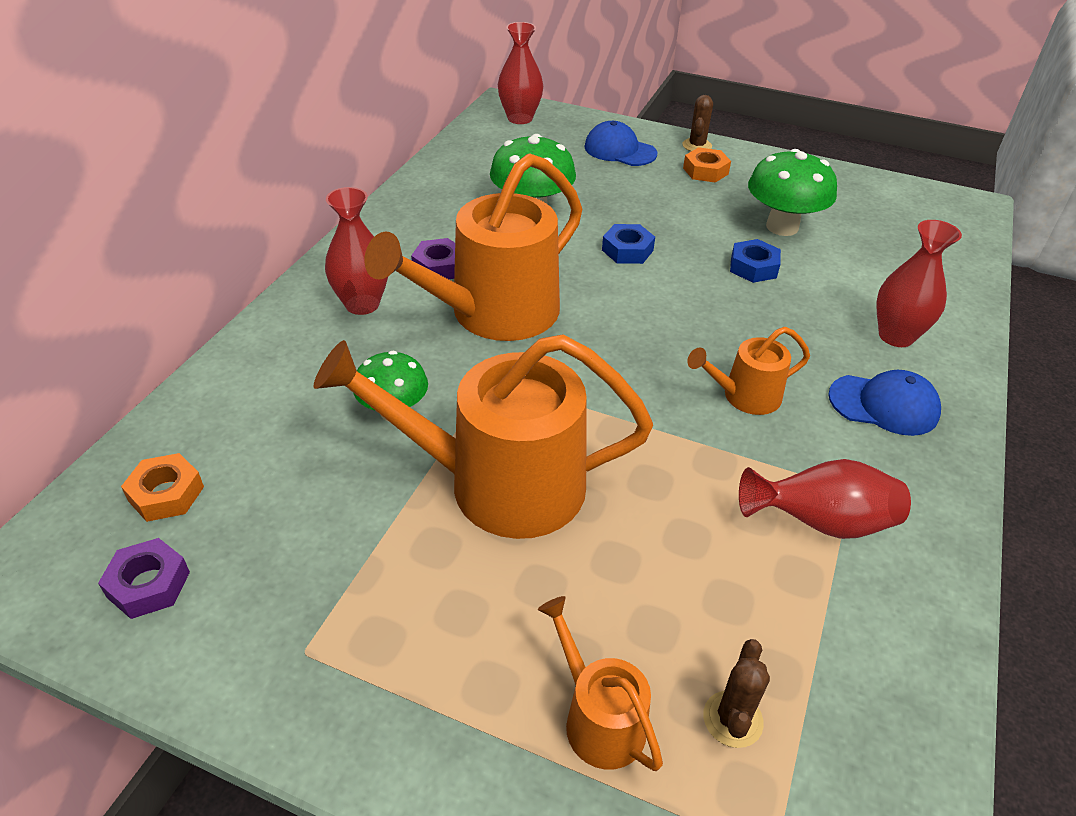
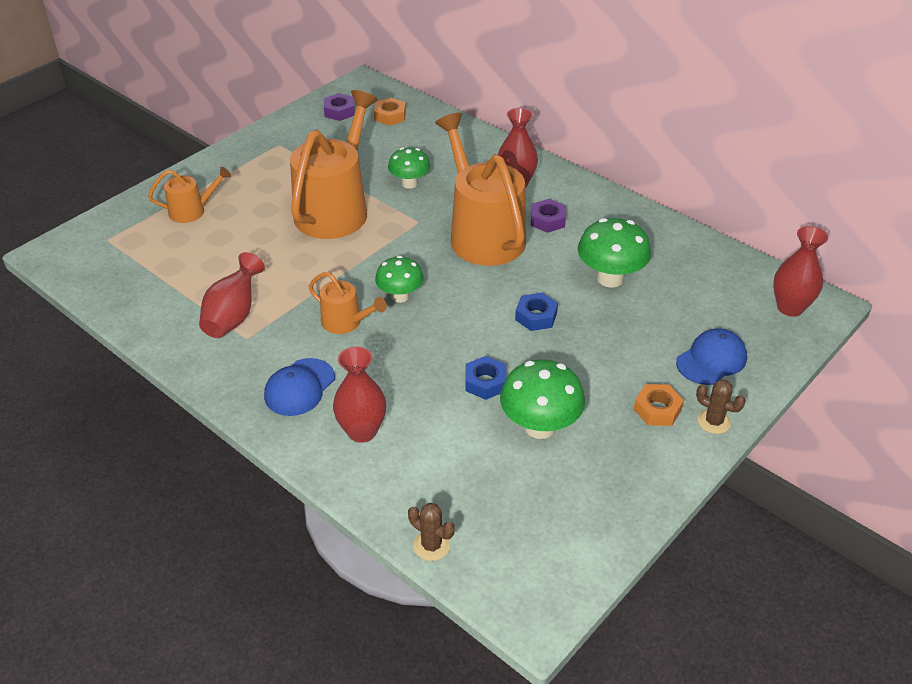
camera: 110 degrees right, 0 degrees up
orange watering can [687,327,810,415] -> orange watering can turned 120 degrees clockwise [309,272,387,334]
brown cactus [703,639,770,748] -> brown cactus moved to [408,503,455,561]
none -> green mushroom [375,256,424,303]

